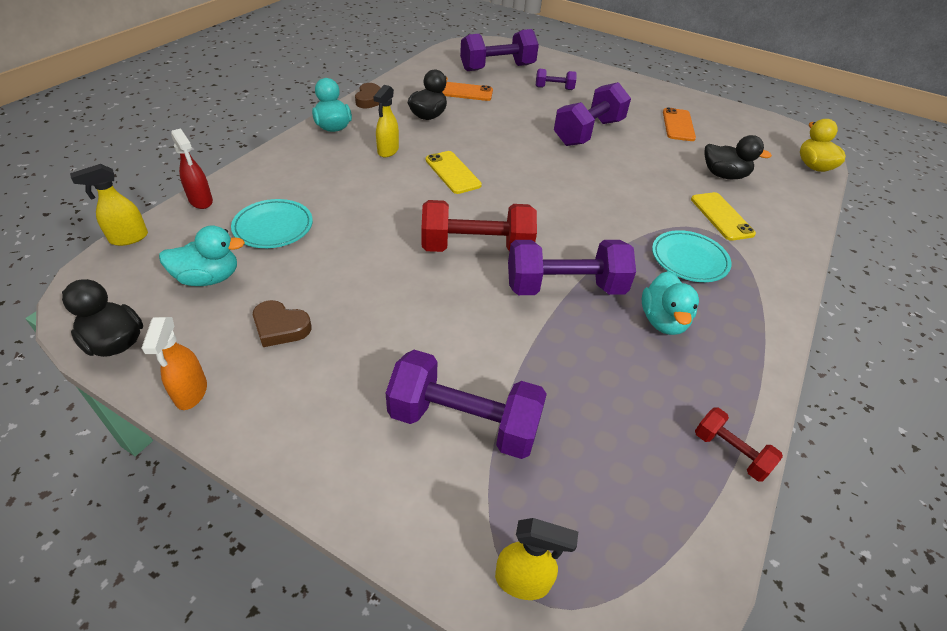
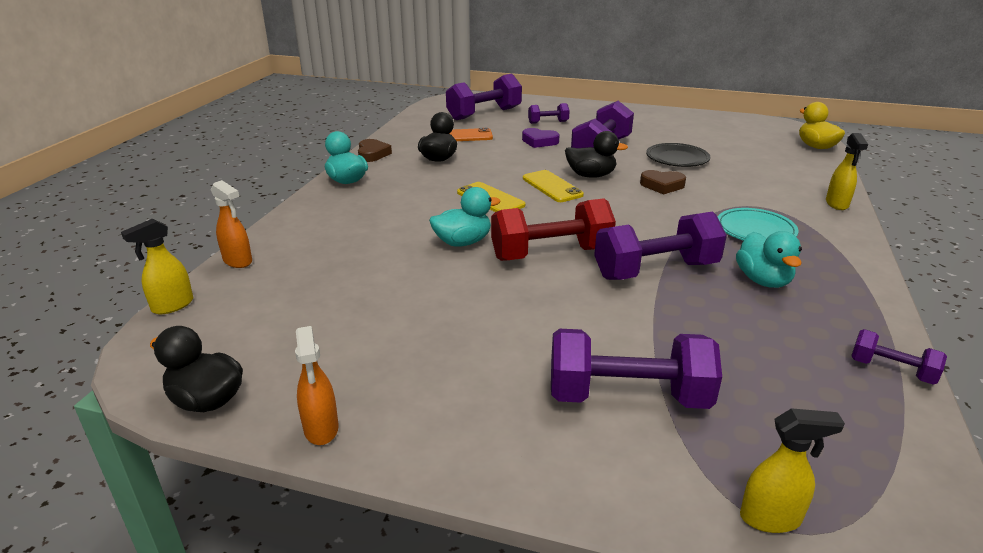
camera: 10 degrees left, 15 degrees down
turquoise duck [159,225,245,286] -> turquoise duck moved to [429,187,501,247]
red spray bottle [171,128,213,209] -> orange spray bottle [211,180,252,268]
turquoise plate [231,199,313,248] -> none
brown heart [253,300,311,347] -> brown heart moved to [640,170,686,194]
yellow spray bottle [373,85,399,157] -> yellow spray bottle moved to [826,133,868,210]
orange phone [663,107,696,141] -> none
yellow phone [691,192,756,241] -> yellow phone moved to [523,170,584,202]
red dumbbell [695,407,783,482] -> purple dumbbell [851,329,947,385]
black duck [704,135,772,179] -> black duck moved to [565,131,628,178]
none -> purple heart [522,128,560,148]
none -> black plate [646,143,710,167]

